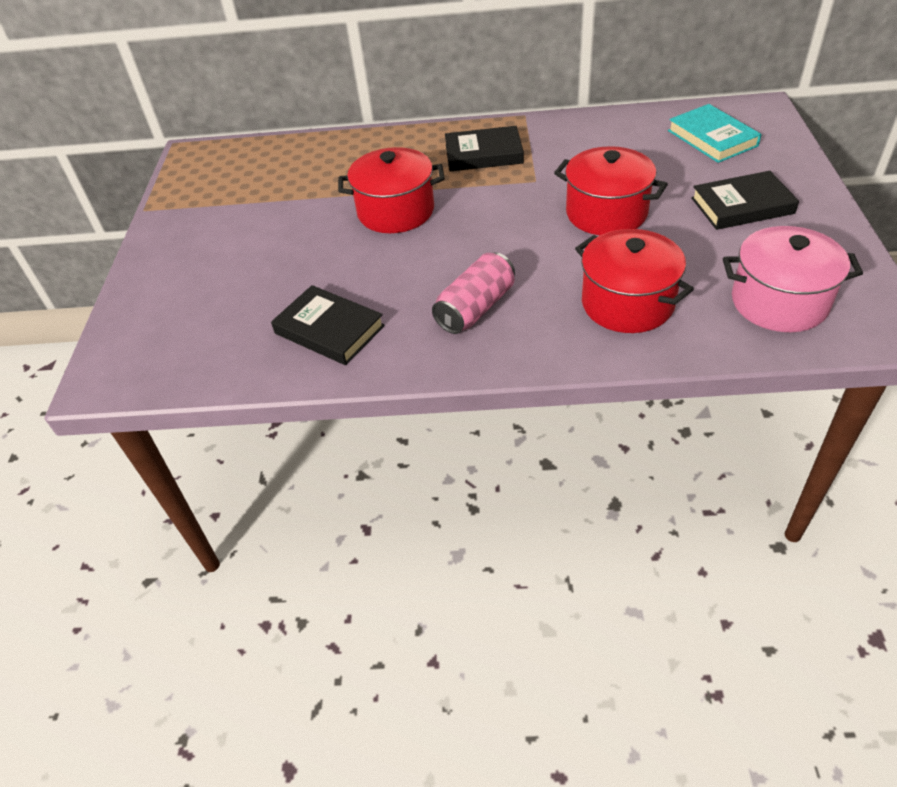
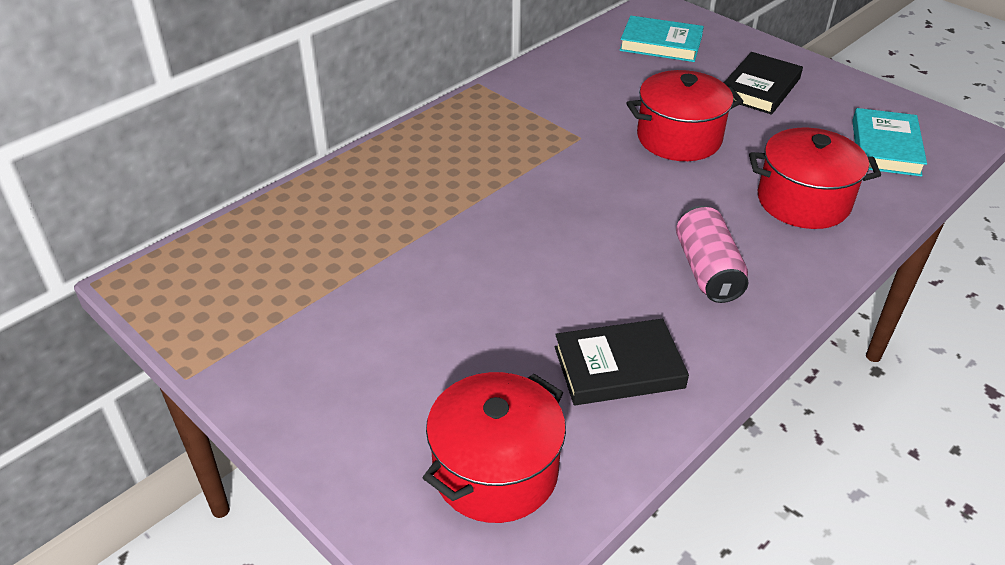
camera: 50 degrees left, 5 degrees down
red pot [338,147,445,233] -> red pot moved to [423,372,566,523]
black book [445,126,524,171] -> none
pink pot [723,226,863,332] -> turquoise book [852,108,927,177]

